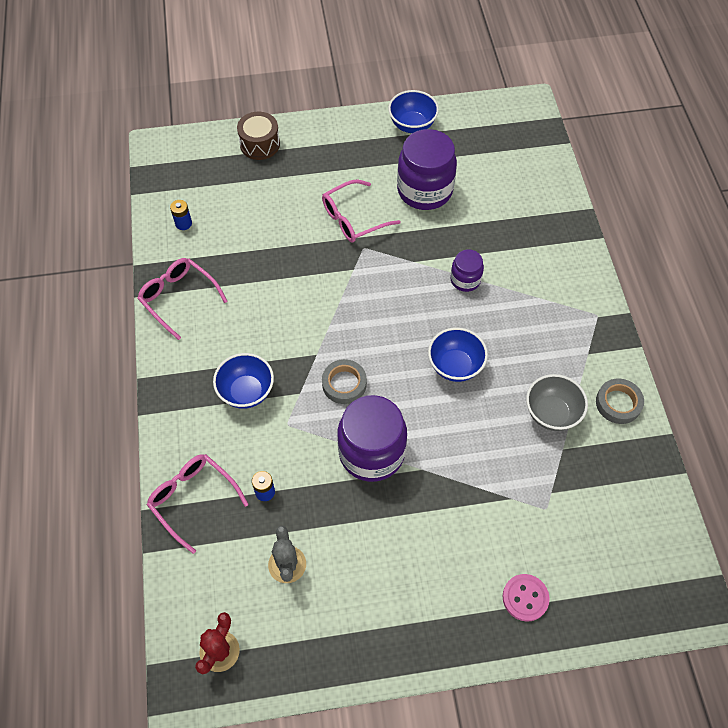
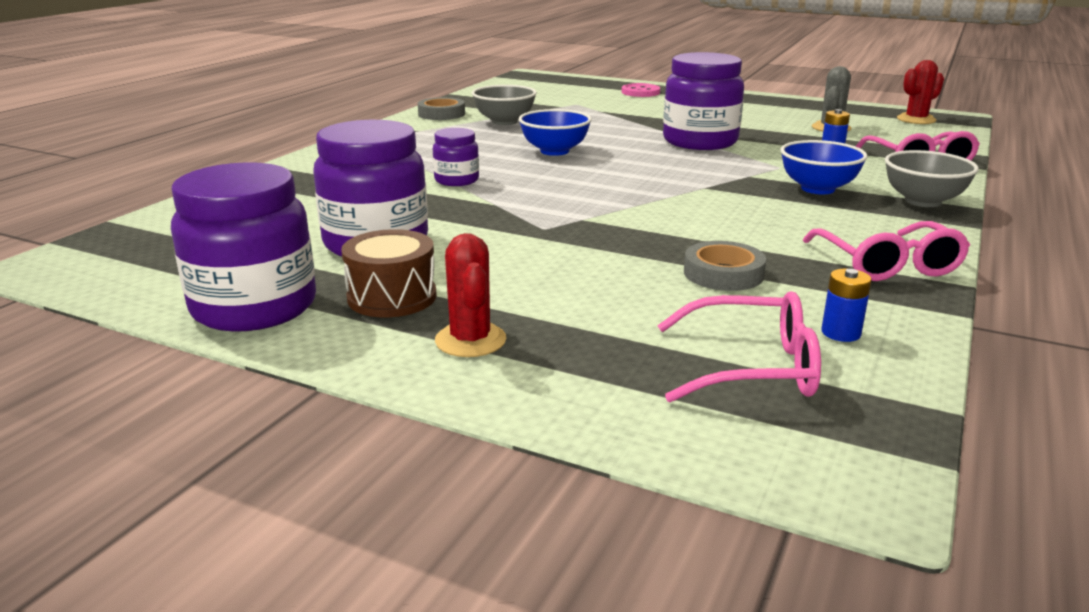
camera: 145 degrees left, 35 degrees down
brown drum [237,112,280,160] -> brown drum moved to [341,229,437,317]
pink glasses [322,180,401,243] -> pink glasses moved to [657,291,821,402]
grey tape [322,359,367,404] -> grey tape moved to [684,241,766,291]
blue bowl [388,90,439,133] -> purple jar [171,162,316,331]
none -> red cactus [435,233,506,357]
none -> grey bowl [885,150,979,207]

